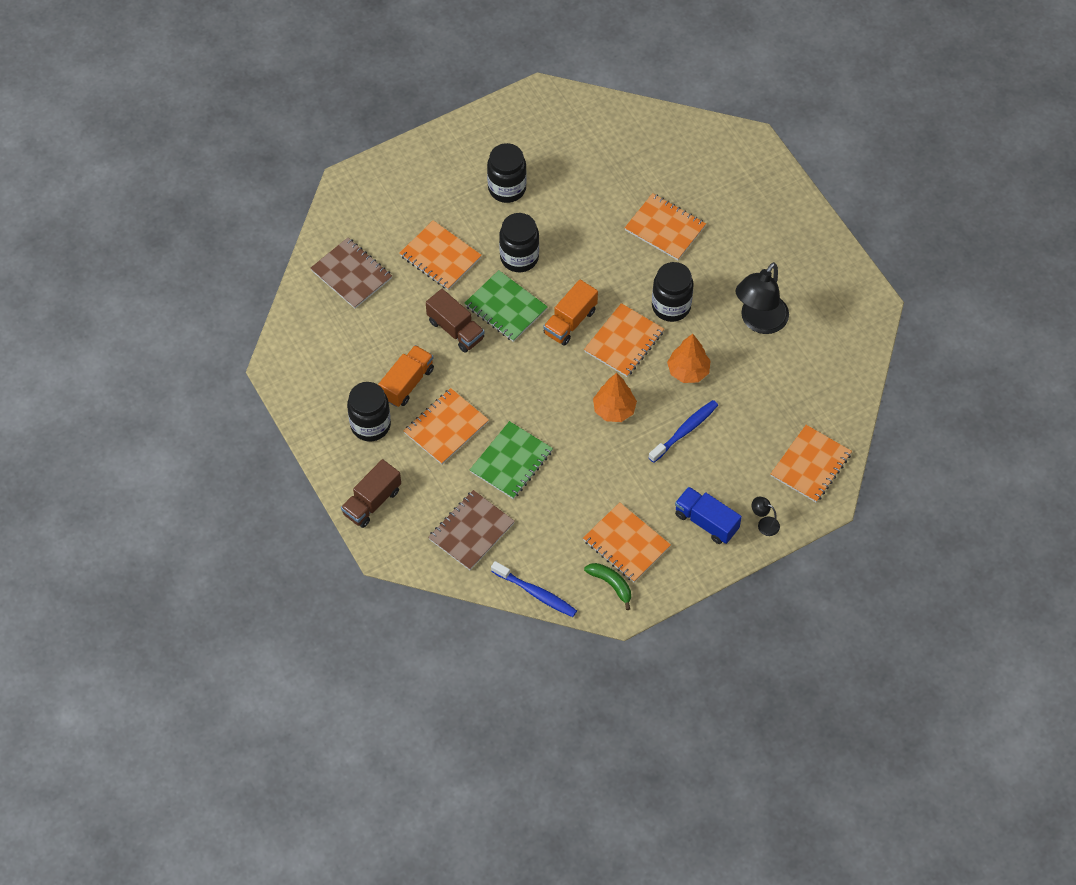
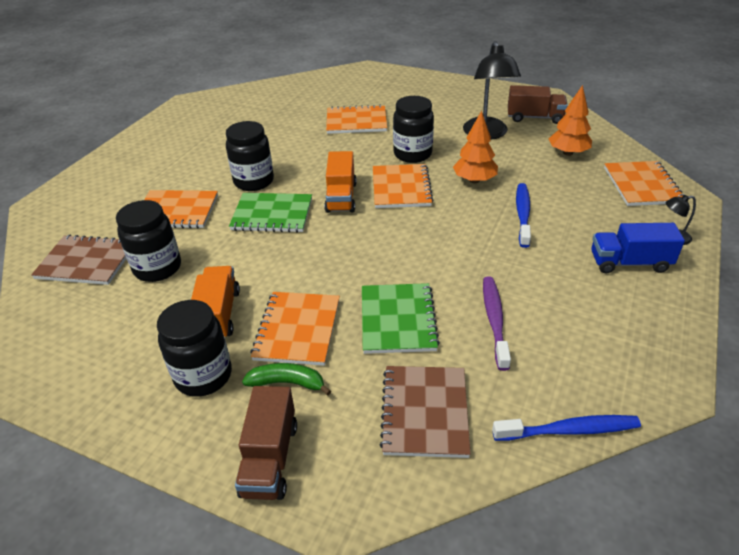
camera: 35 degrees left, 20 degrees down
brown truck [426,289,485,353] -> brown truck moved to [508,85,568,124]
black jar [487,143,527,203] -> black jar moved to [116,200,181,282]
orange notebook [583,502,671,582] -> none
green banana [584,563,631,610] -> green banana moved to [242,363,331,395]
orange tree [593,373,637,422] -> orange tree moved to [549,85,592,156]
none -> purple toothbrush [483,277,511,371]

